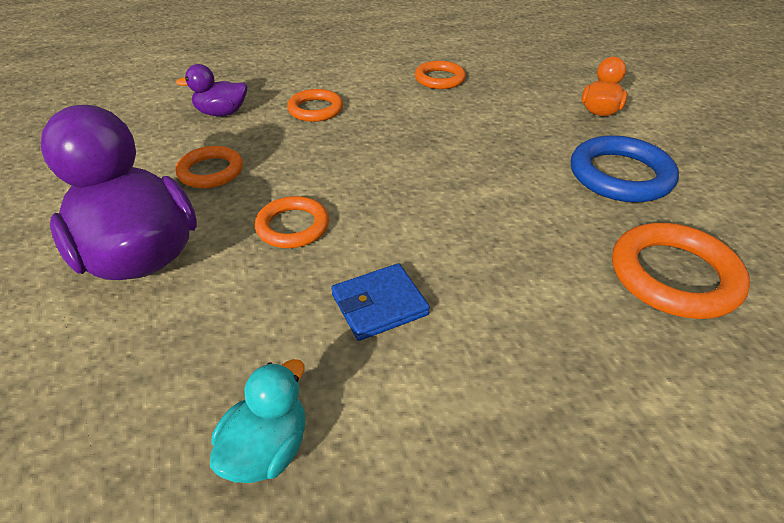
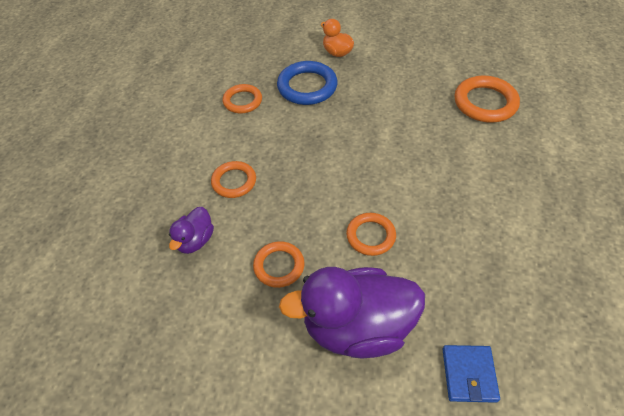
camera: 60 degrees left, 10 degrees up
turquoise duck [210,359,305,483] -> none
blue wallet [331,263,430,341] -> blue wallet moved to [442,345,500,403]
blue ring [571,135,679,203] -> blue ring moved to [277,61,337,105]

